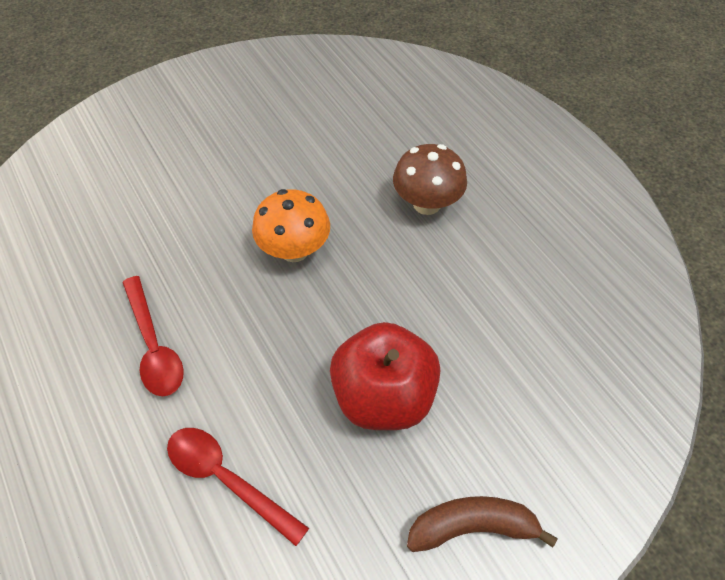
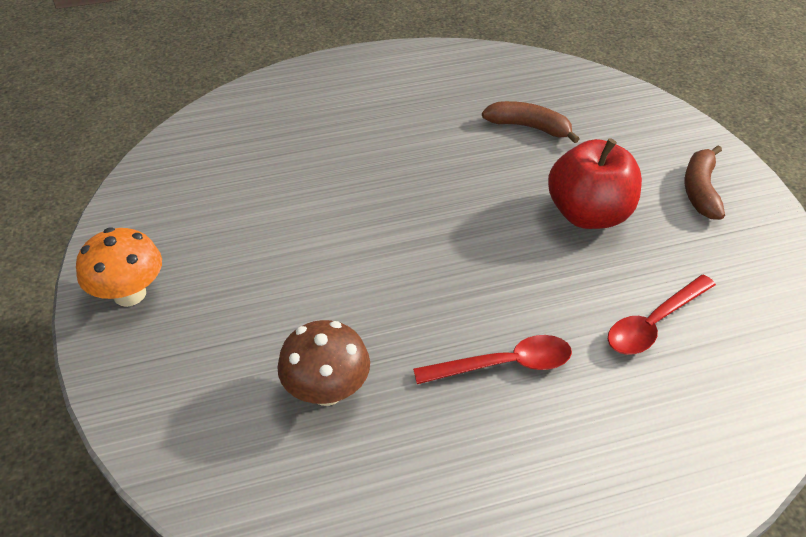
camera: 75 degrees left, 10 degrees down
orange mushroom [252,189,330,262] -> orange mushroom moved to [76,227,162,307]
brown mushroom [393,144,467,215] -> brown mushroom moved to [277,320,370,406]
none -> brown banana [482,101,579,143]

